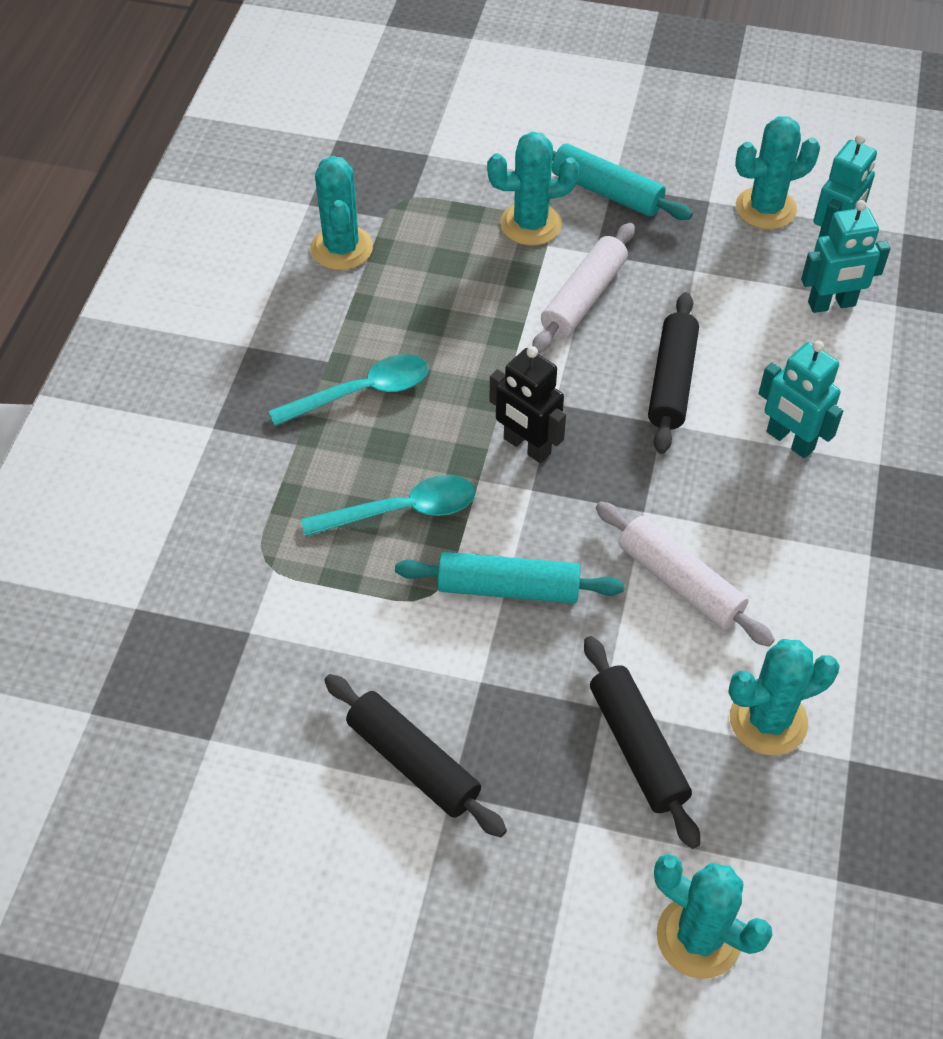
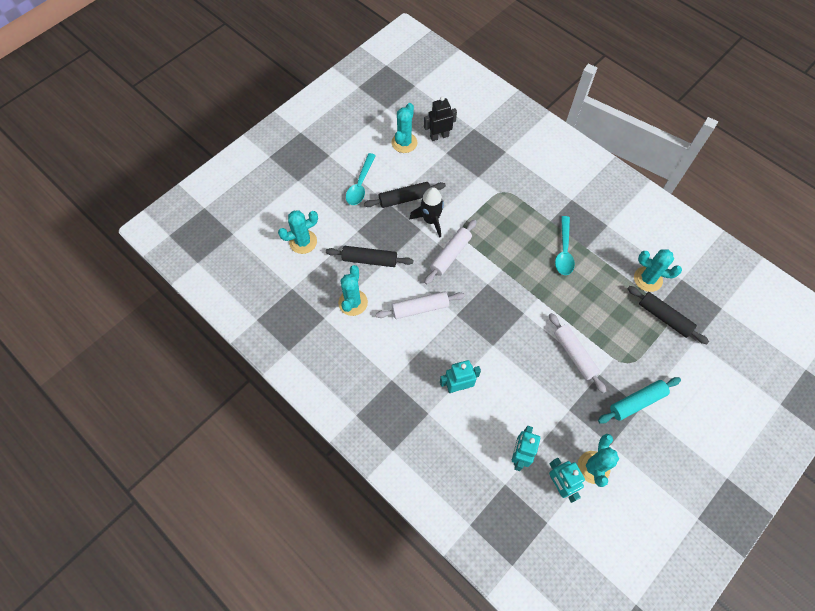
camera: 120 degrees right, 10 degrees up
turquoise spoon [301,475,475,537] -> turquoise spoon moved to [346,153,376,205]
turquoise rolling pin [395,552,624,603] -> white rolling pin [424,220,477,284]
turquoise cactus [487,132,579,246] -> turquoise cactus moved to [392,103,417,153]
black robot [489,346,566,463] -> black robot moved to [424,96,457,141]
black rolling pin [648,292,699,454] -> black rolling pin moved to [627,286,709,344]
none -> black rocket [409,187,444,238]

